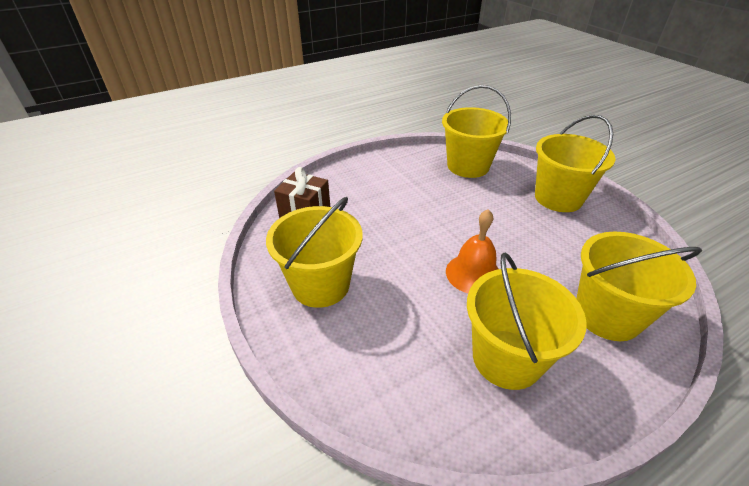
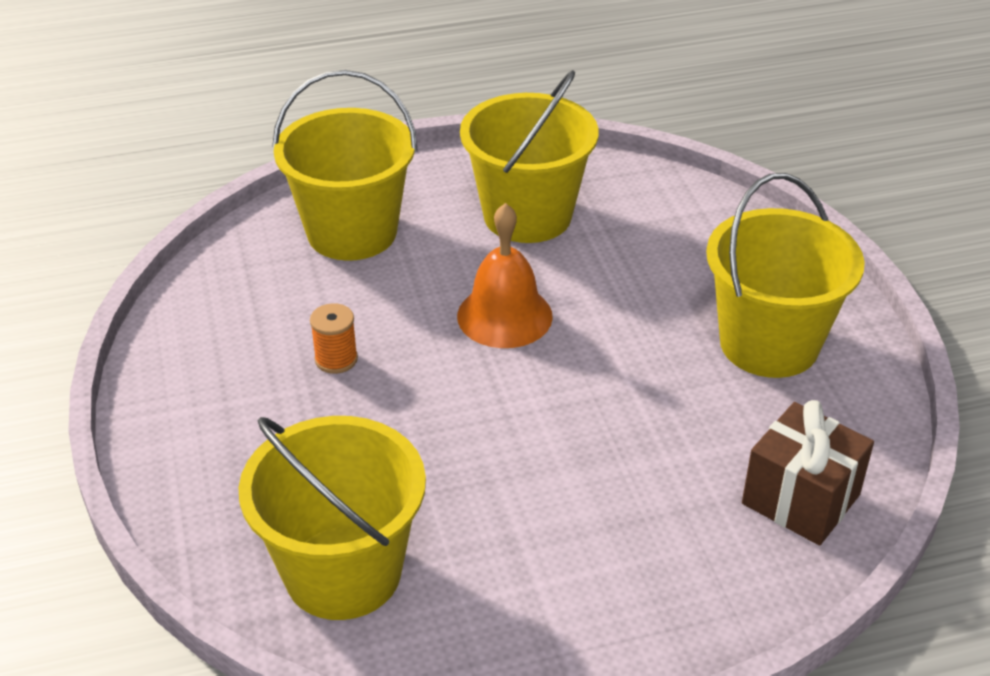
camera: 165 degrees left, 0 degrees up
yellow bucket [535,115,615,212] -> none
none -> orange spool [310,303,358,374]

